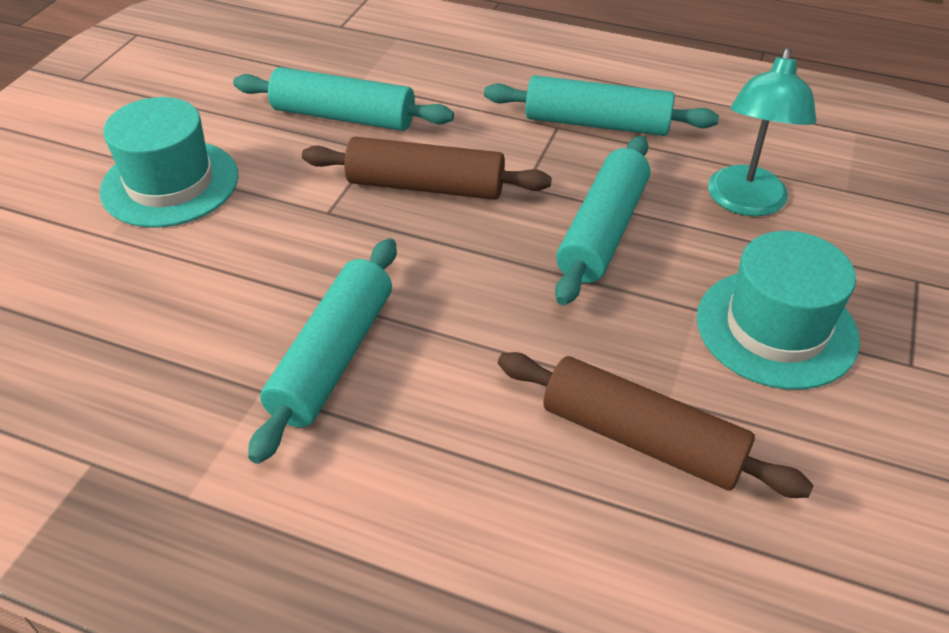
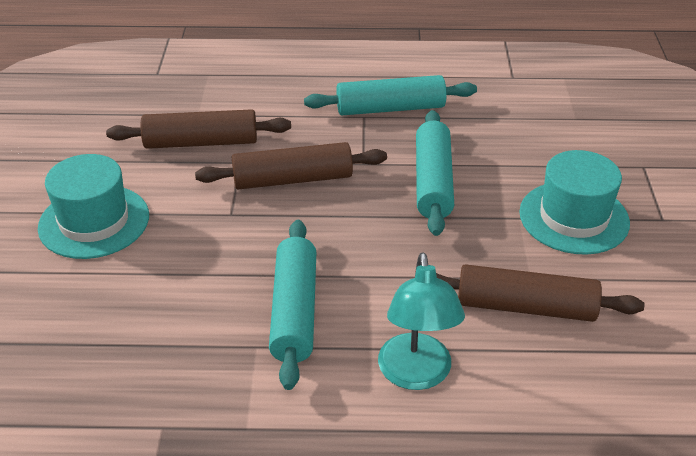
camera: 20 degrees left, 5 degrees down
turquoise rolling pin [233,67,454,131] -> brown rolling pin [106,109,291,149]
turquoise lamp [708,47,816,216] -> turquoise lamp moved to [378,252,465,390]

